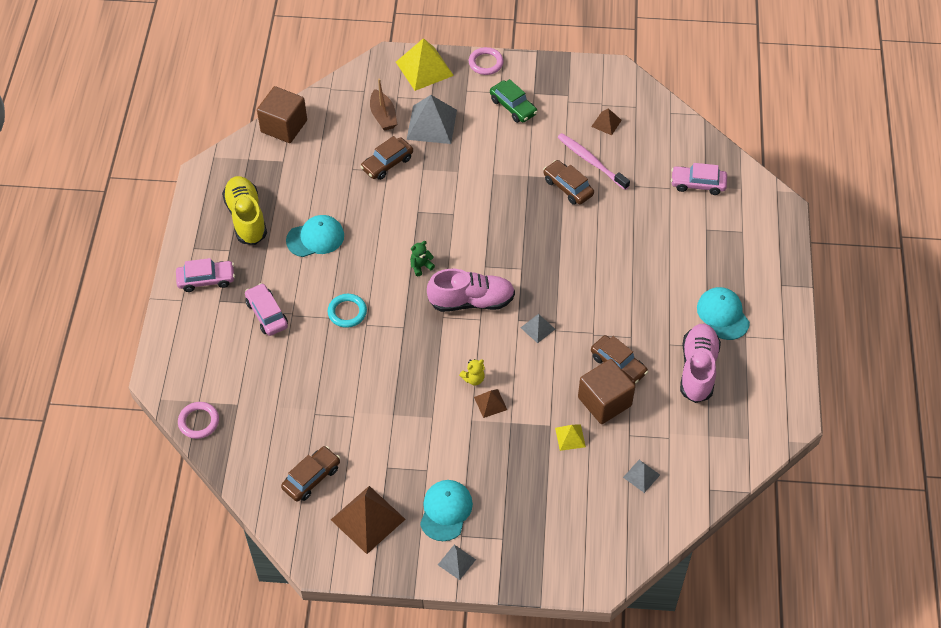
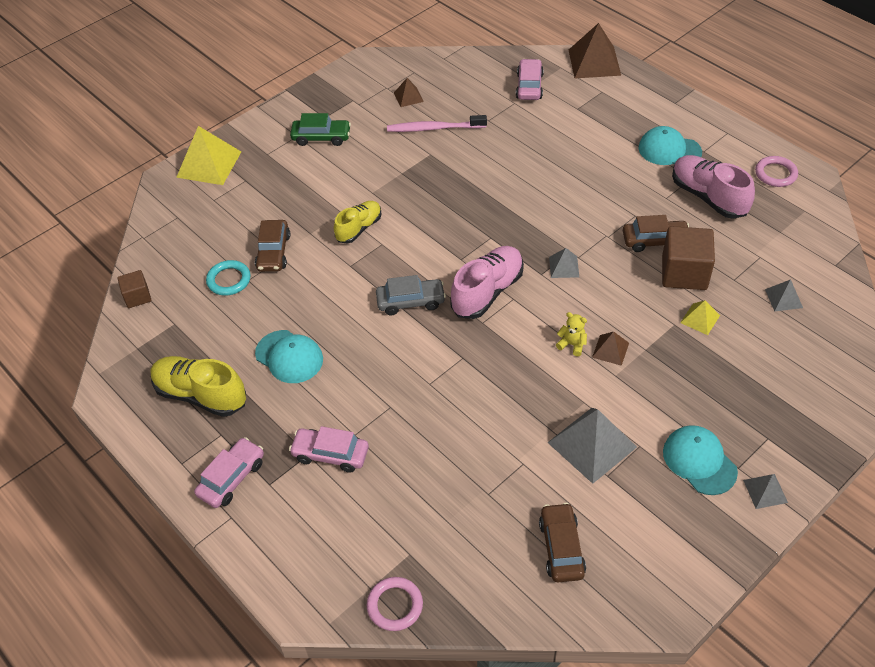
camera: 45 degrees left, 5 degrees down
brown cube [257,86,307,143] -> brown cube [117,270,151,308], size x0.55
turquoise cap [286,215,344,257] -> turquoise cap turned 105 degrees clockwise [255,330,323,383]
turquoise ring [328,294,367,328] -> turquoise ring moved to [206,260,251,296]
brown pyramid [331,486,406,554] -> brown pyramid moved to [569,23,621,78]
brown boat [370,79,397,131] -> none
grey pyramid [407,95,457,144] -> grey pyramid moved to [547,408,637,484]
green teddy bear [410,241,435,276] -> grey car [376,275,446,315]
yellow teddy bear [459,359,485,385] -> yellow teddy bear turned 75 degrees counterclockwise [556,312,587,356]
pink ring [469,47,504,75] -> pink ring moved to [755,156,798,187]
brown car [543,160,594,205] -> none
pink car [671,163,727,195] -> pink car turned 135 degrees clockwise [516,59,544,100]
none -> yellow shoe [334,201,382,244]

